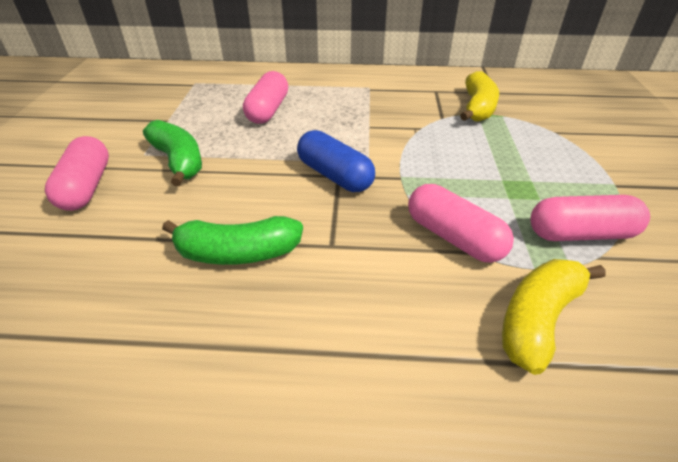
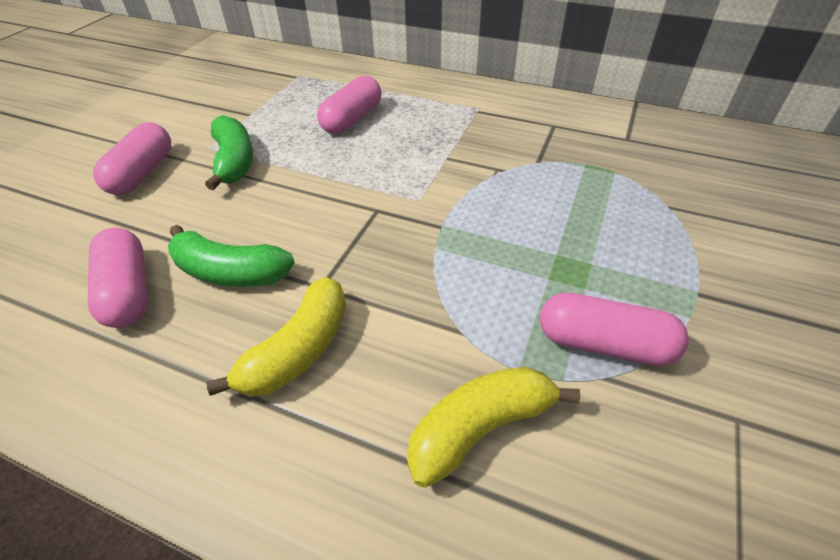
camera: 20 degrees right, 5 degrees up
blue capsule [297,130,375,192] -> none
pink capsule [408,184,514,263] -> pink capsule moved to [88,228,148,328]
yellow banana [460,71,499,122] -> yellow banana moved to [206,277,346,397]

